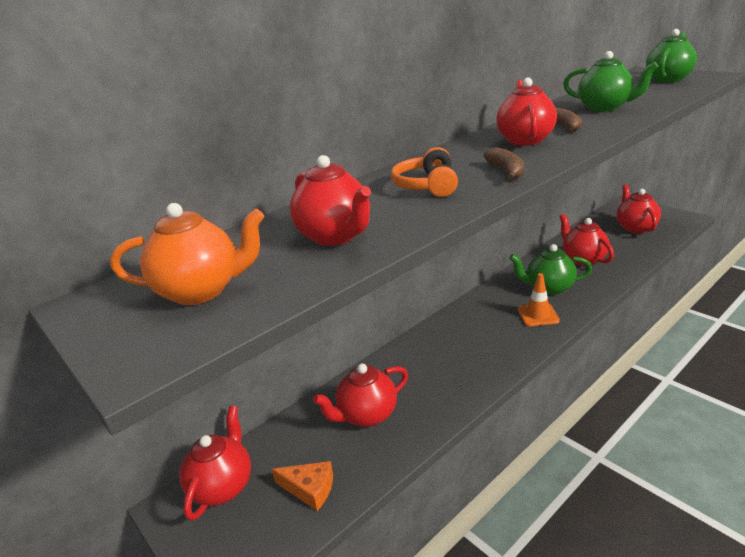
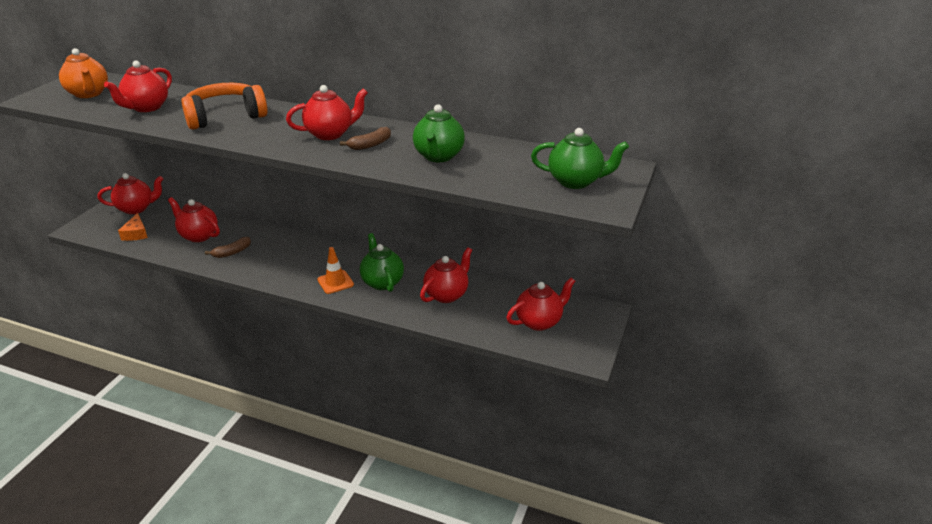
camera: 60 degrees right, 5 degrees up
orange headphones [391,147,458,197] -> orange headphones [181,83,268,130], size x1.58
brown banana [484,147,524,179] -> brown banana moved to [205,237,251,258]

